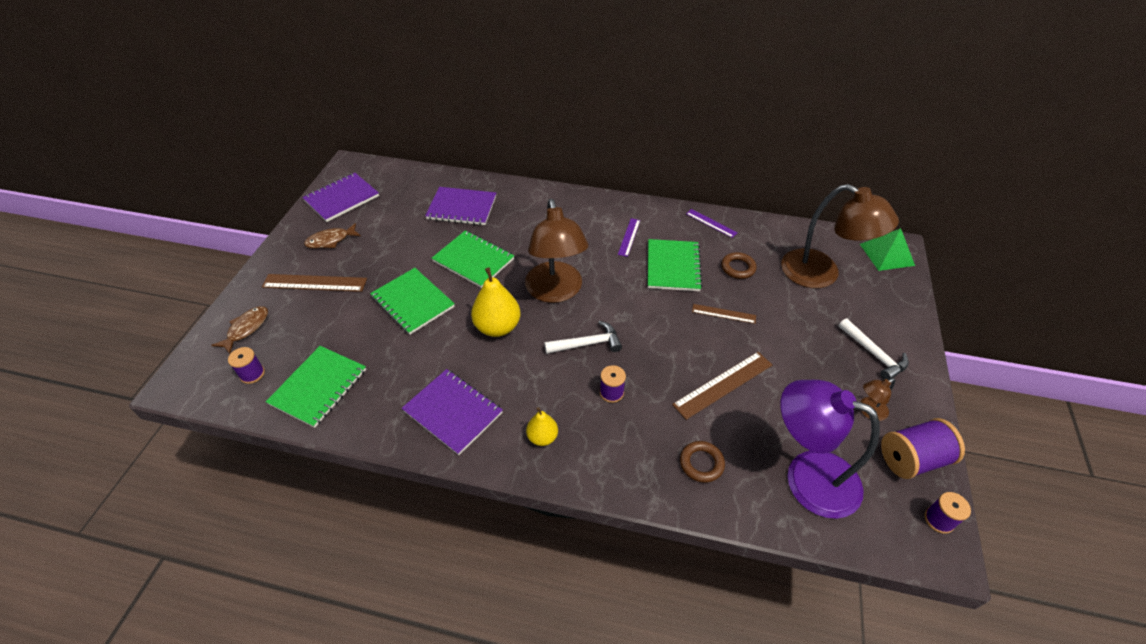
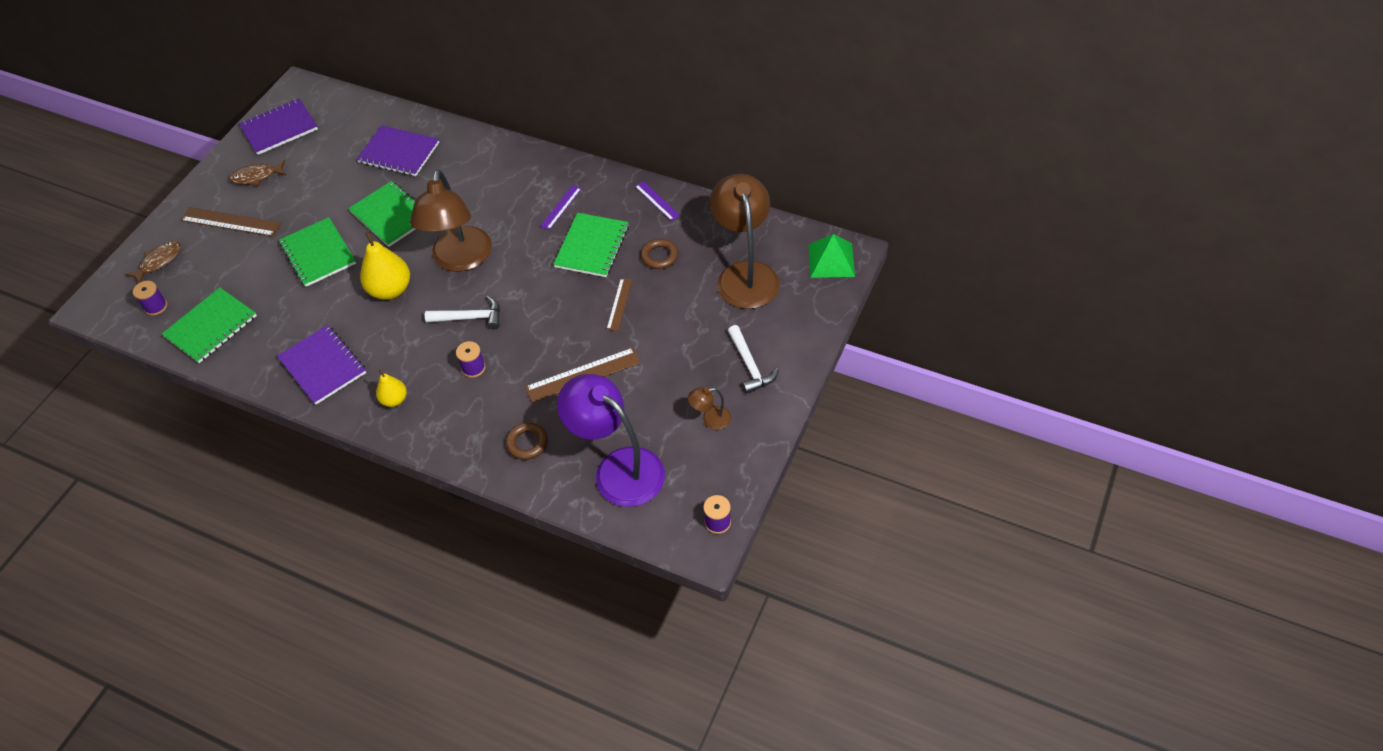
camera: 15 degrees right, 5 degrees up
brown ruler [692,304,756,324] -> brown ruler turned 75 degrees clockwise [606,278,632,331]
brown lamp [781,184,899,288] -> brown lamp turned 150 degrees counterclockwise [710,174,780,309]
purple spool [881,418,965,479] -> none

